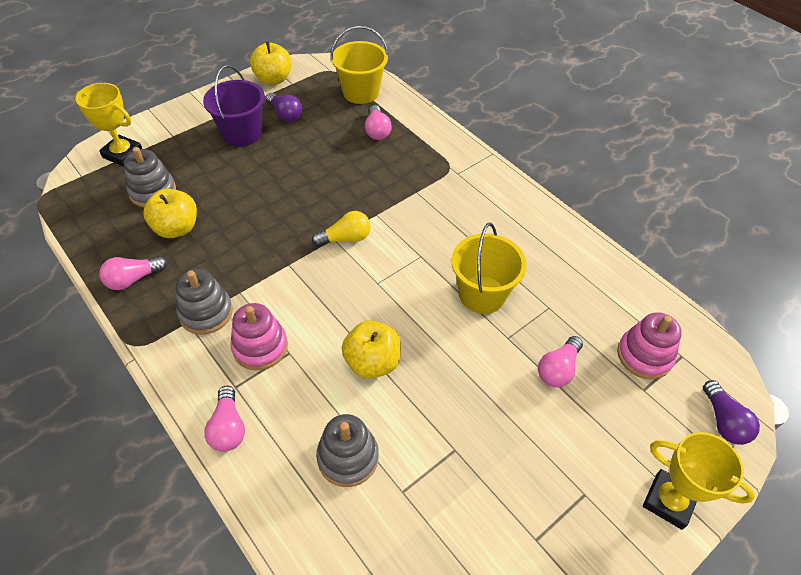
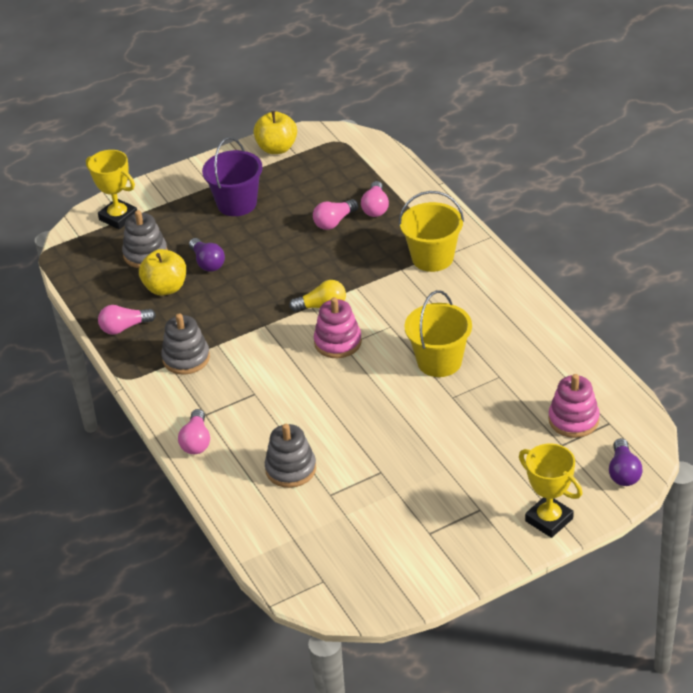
camera: 15 degrees right, 10 degrees down
pink stacking toy [230,303,288,370] -> pink stacking toy moved to [314,297,362,358]
purple light bulb [266,93,302,122] -> purple light bulb moved to [189,238,225,272]
yellow bucket [331,26,389,104] -> yellow bucket moved to [399,191,464,272]
yellow apple [342,320,401,379] -> none
pink light bulb [538,336,583,387] -> pink light bulb moved to [313,199,358,230]

